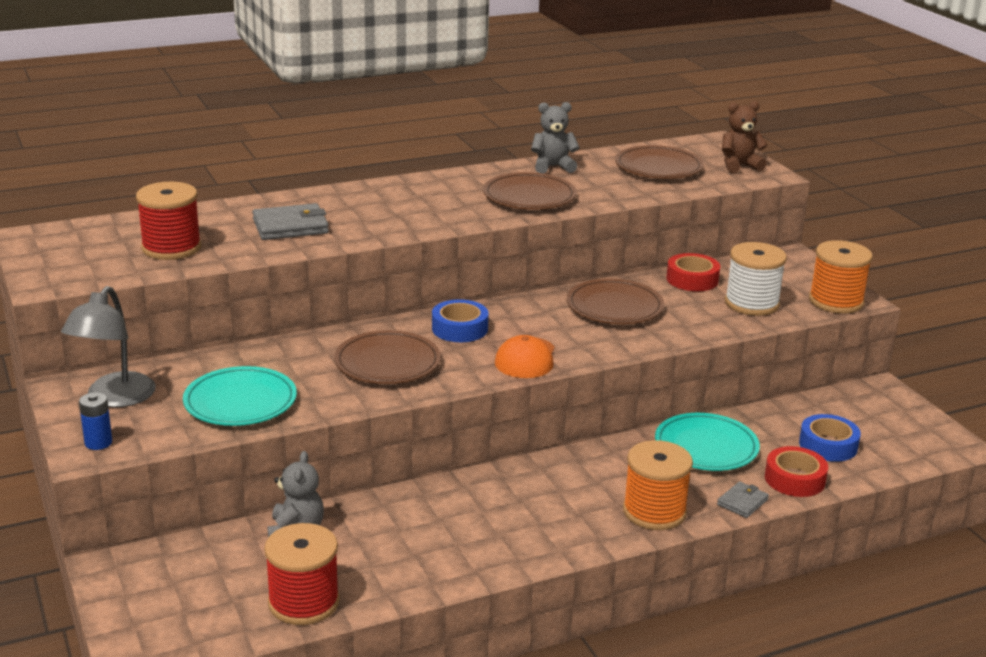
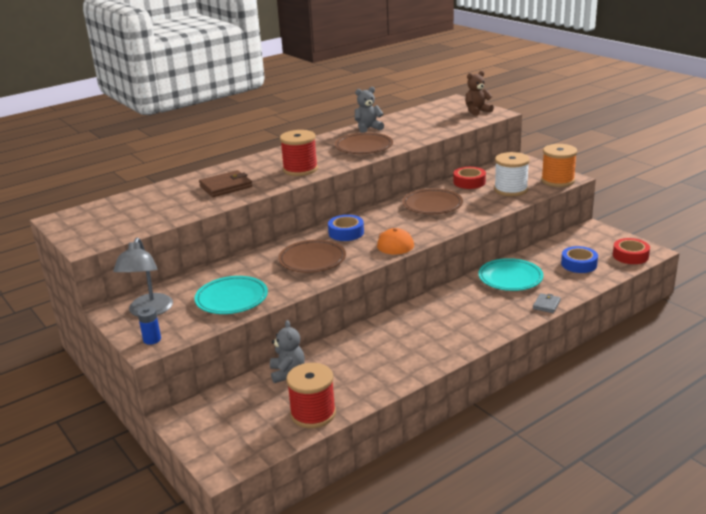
camera: 10 degrees left, 0 degrees up
red spool [136,182,201,260] -> red spool moved to [280,130,318,176]
grey wallet [252,203,329,240] -> brown wallet [199,170,252,197]
brown plate [615,145,704,179] -> none
orange spool [623,440,693,530] -> none
red tape [765,446,828,497] -> red tape moved to [613,238,650,264]

